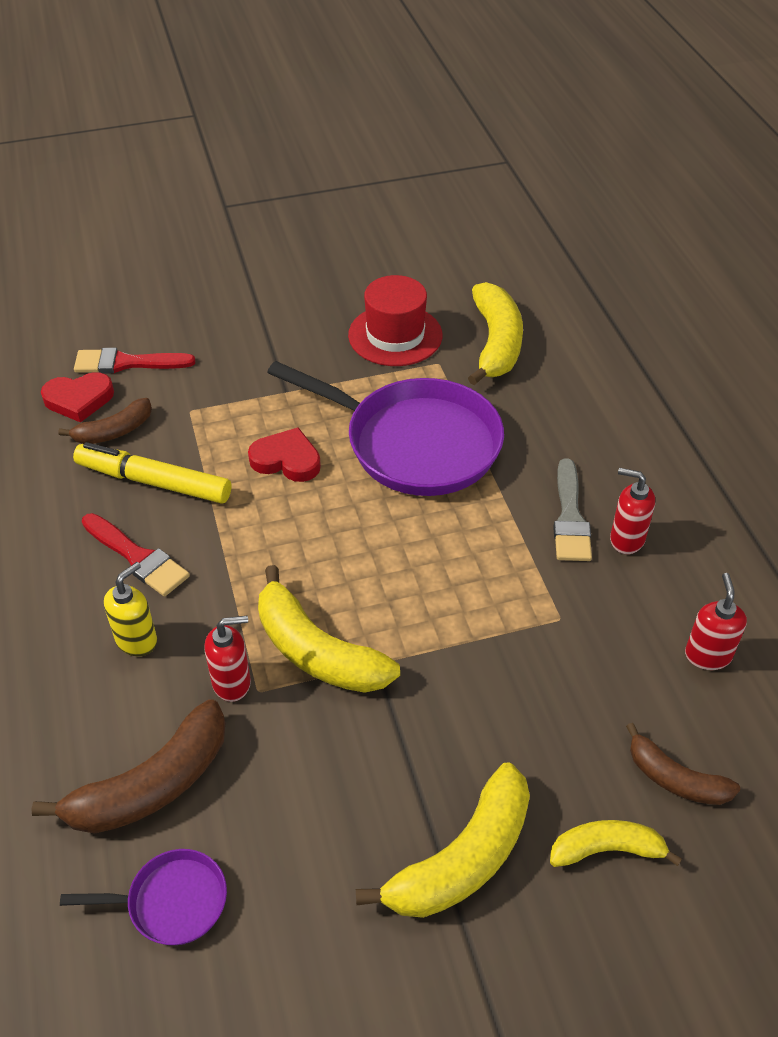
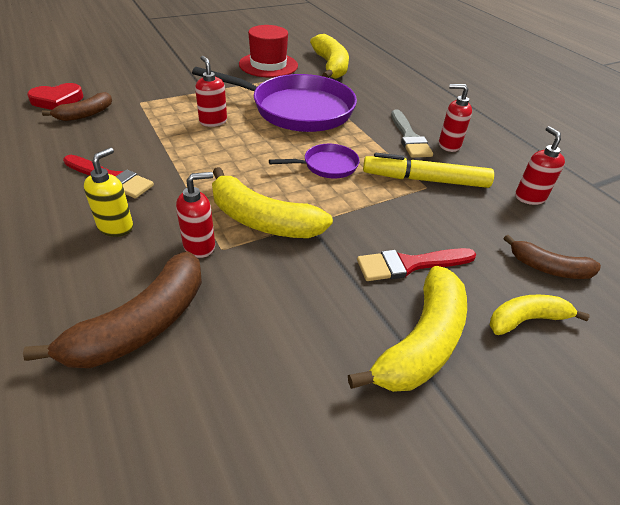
camera: 15 degrees left, 5 degrees down
purple pan [60,849,227,945] -> purple pan moved to [269,144,360,179]
yellow marker [73,442,231,504] -> yellow marker moved to [363,153,494,188]
red brush [74,348,196,373] -> red brush moved to [357,248,476,281]
red heart [248,427,321,482] -> red soap dispenser [195,56,227,127]

